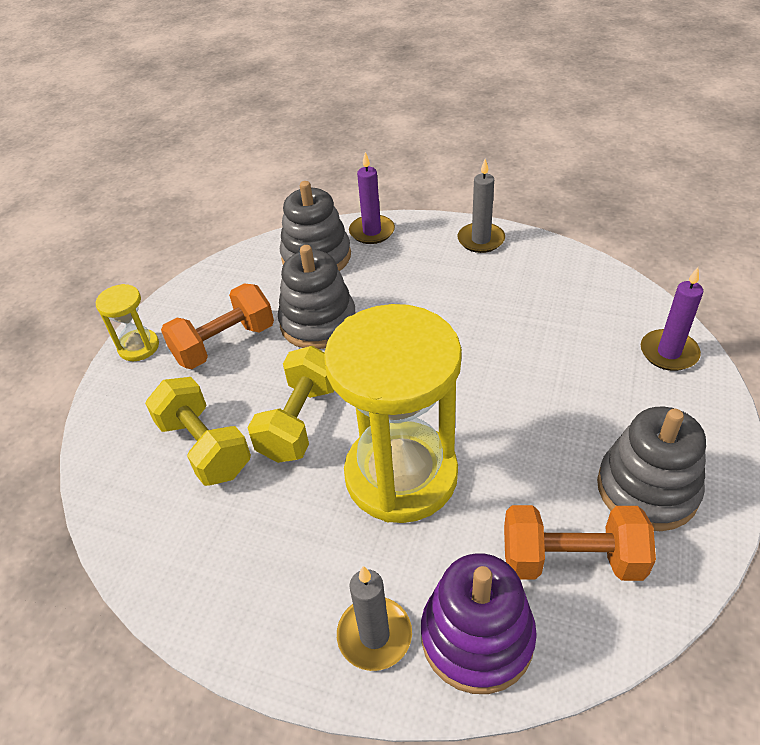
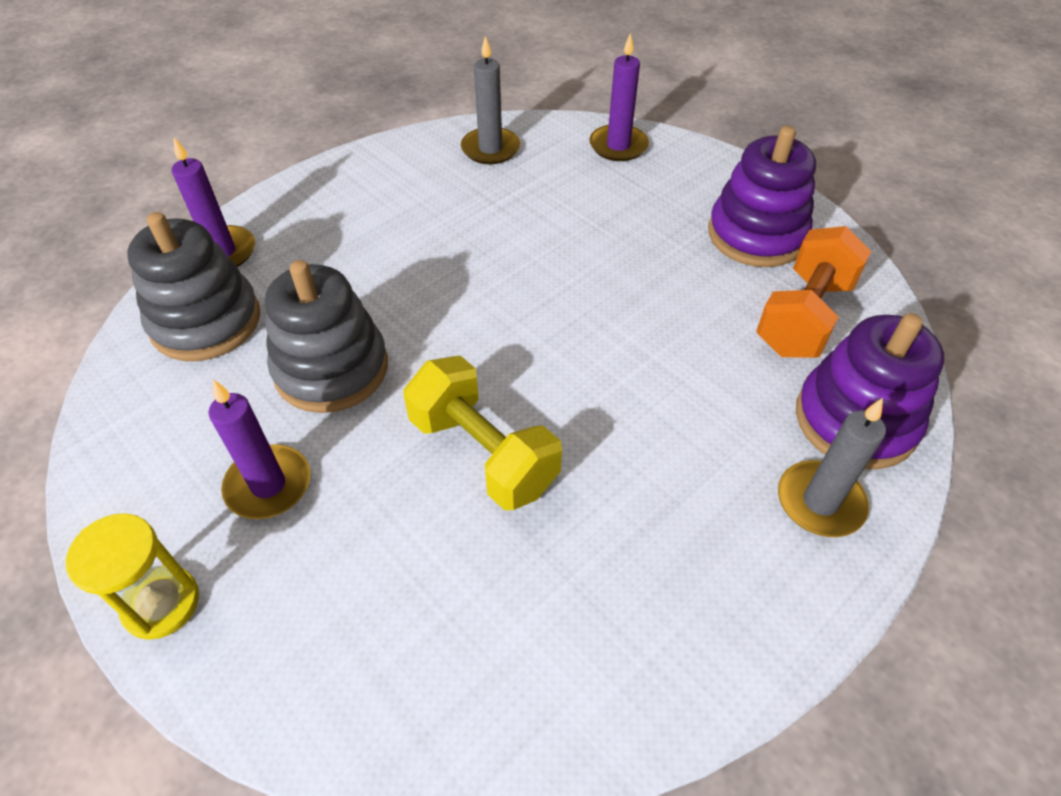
camera: 65 degrees left, 5 degrees up
yellow dumbbell [145,377,251,486] -> none
orange dumbbell [161,283,274,369] -> purple candle [209,379,310,519]
yellow hourglass [324,304,462,523] -> none
grey candle [457,159,505,253] -> grey candle moved to [461,36,520,164]
grey stacking toy [597,407,706,531] -> purple stacking toy [708,126,816,267]

